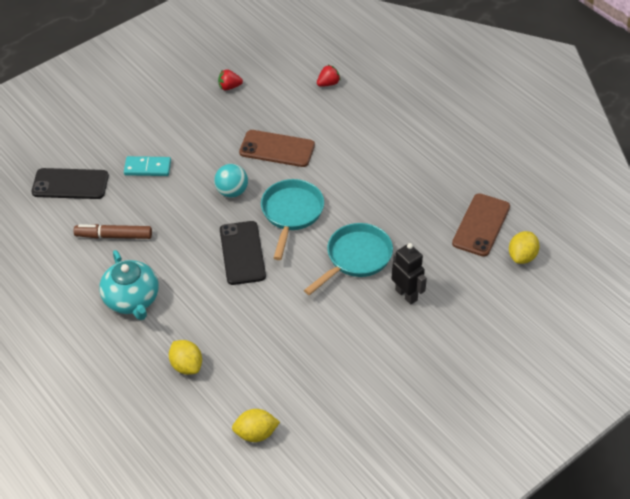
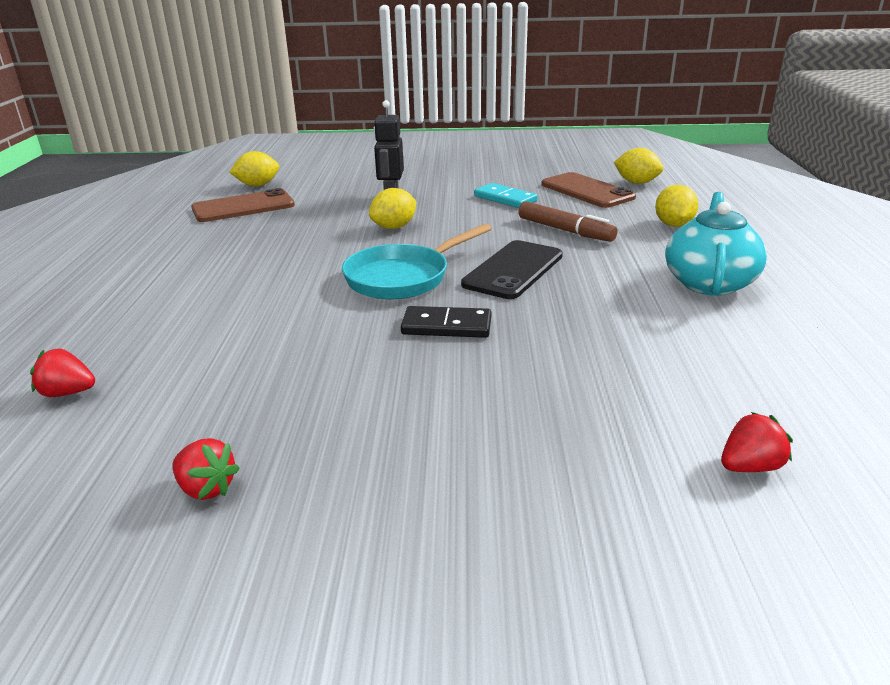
camera: 140 degrees left, 20 degrees down
black phone [31,168,109,199] -> red strawberry [721,412,793,472]
brown marker [74,224,152,239] -> brown marker moved to [518,201,618,242]
turquoise domino [124,156,171,176] -> turquoise domino moved to [474,183,538,208]
turquoise ball [214,164,248,198] -> black domino [401,306,491,338]
brown phone [239,130,315,167] -> brown phone moved to [541,172,636,208]
turquoise pan [304,223,393,295] -> yellow lemon [369,188,417,229]

